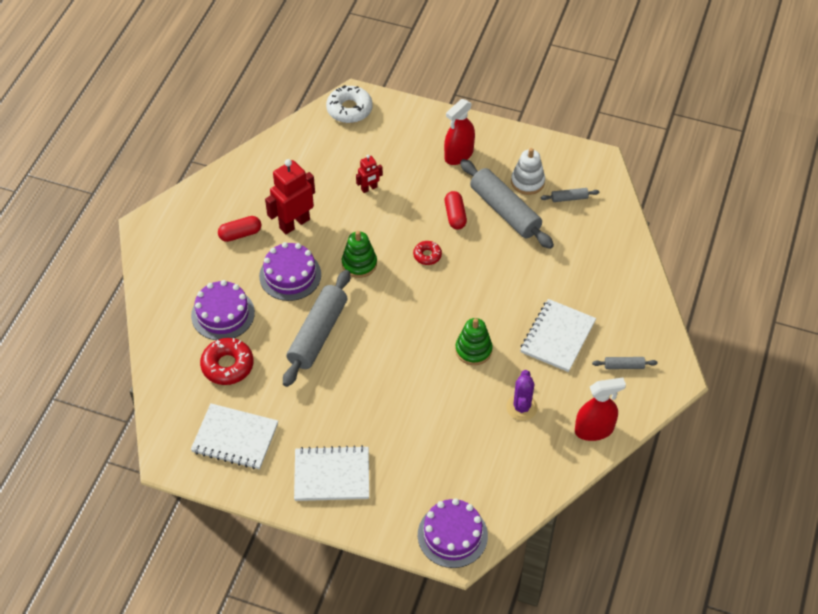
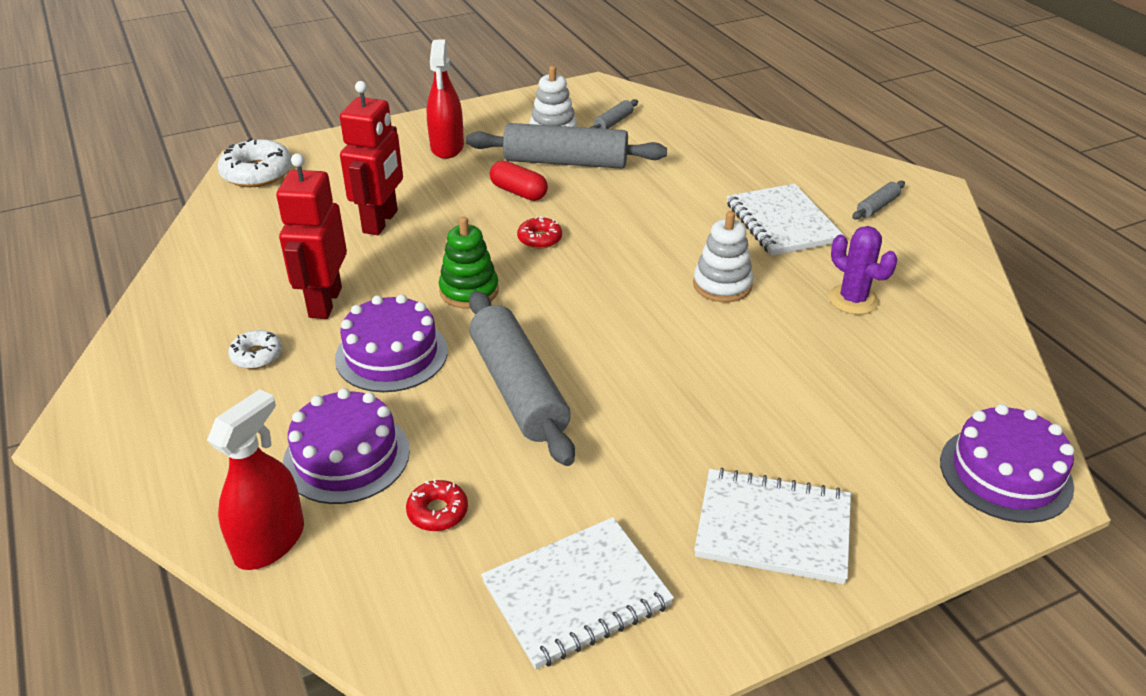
camera: 45 degrees left, 15 degrees down
red donut [200,338,254,385] -> red donut [406,479,468,531], size x0.57
red capsule [218,216,261,242] -> white donut [228,330,282,369]
white notebook [294,445,369,501] -> white notebook turned 60 degrees clockwise [694,468,851,584]
red robot [356,155,383,193] -> red robot [340,81,403,235], size x1.89
green stacking toy [455,318,493,365] -> white stacking toy [693,211,753,302]
red spray bottle [575,378,626,441] -> red spray bottle moved to [207,389,304,570]

